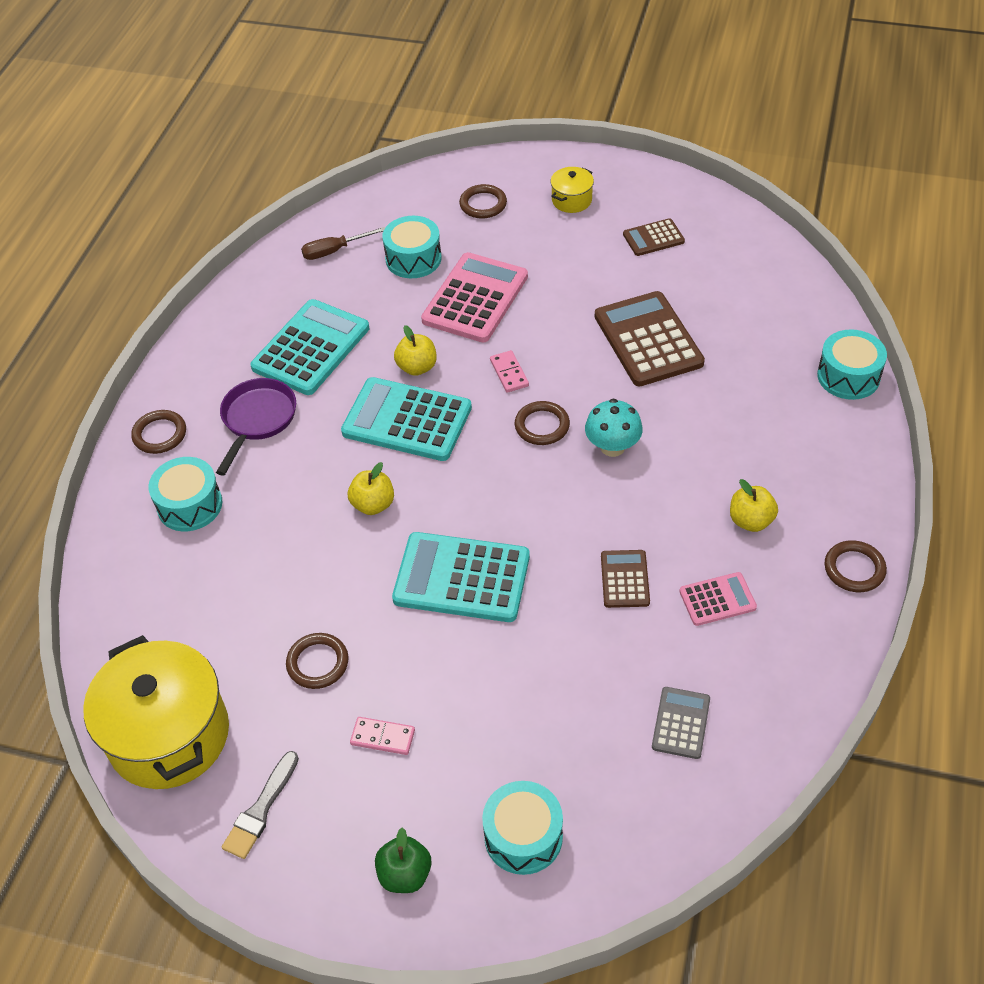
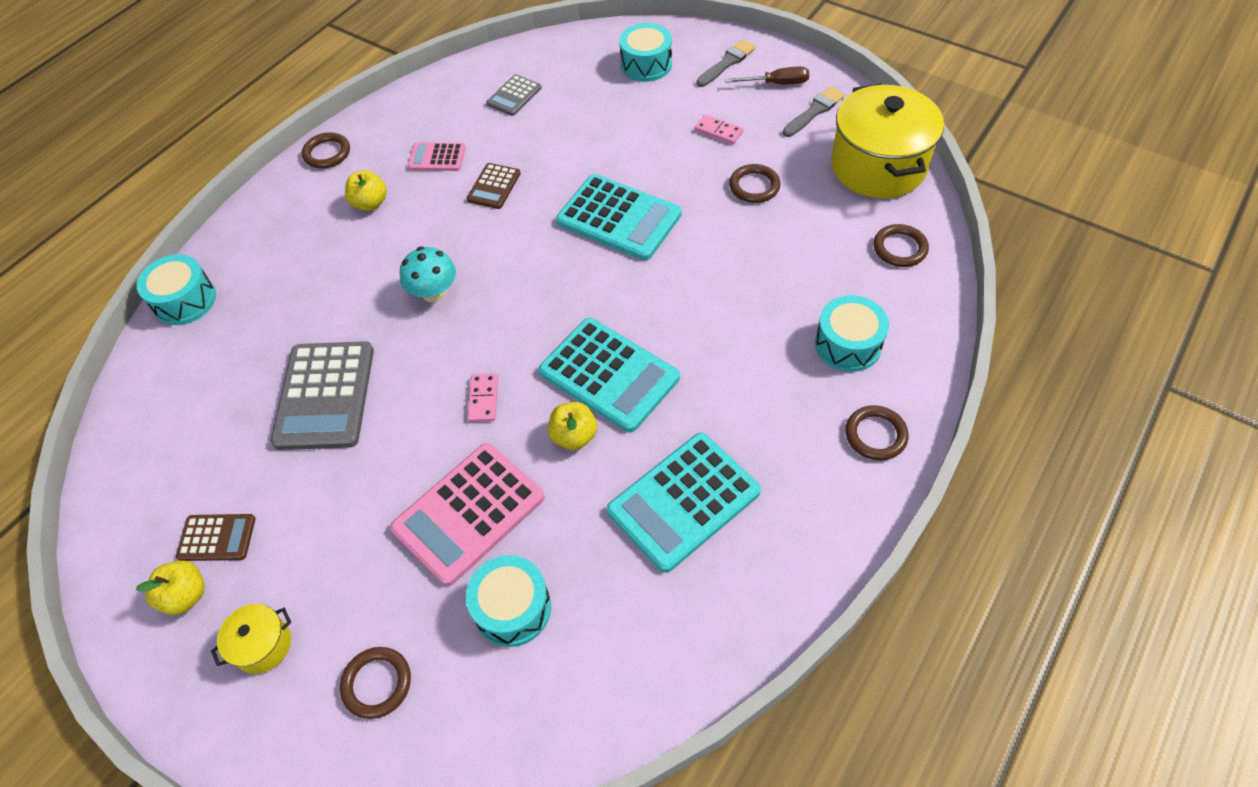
camera: 160 degrees left, 5 degrees up
purple pan [216,378,296,476] -> none
brown screwdriver [301,227,385,260] -> brown screwdriver moved to [725,66,809,84]
yellow apple [348,462,394,515] -> yellow apple moved to [136,561,205,615]
green apple [375,828,432,893] -> grey brush [696,39,756,87]
brown ring [515,401,570,445] -> brown ring moved to [874,224,929,267]
brown calculator [595,291,705,386] -> grey calculator [271,341,374,450]

